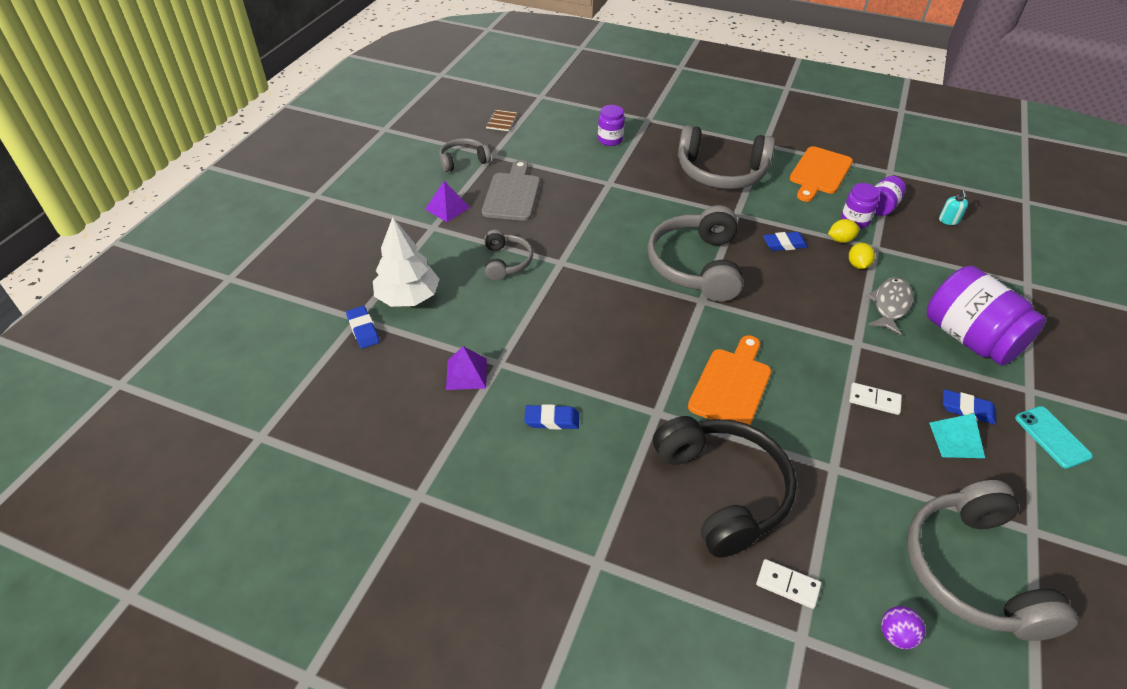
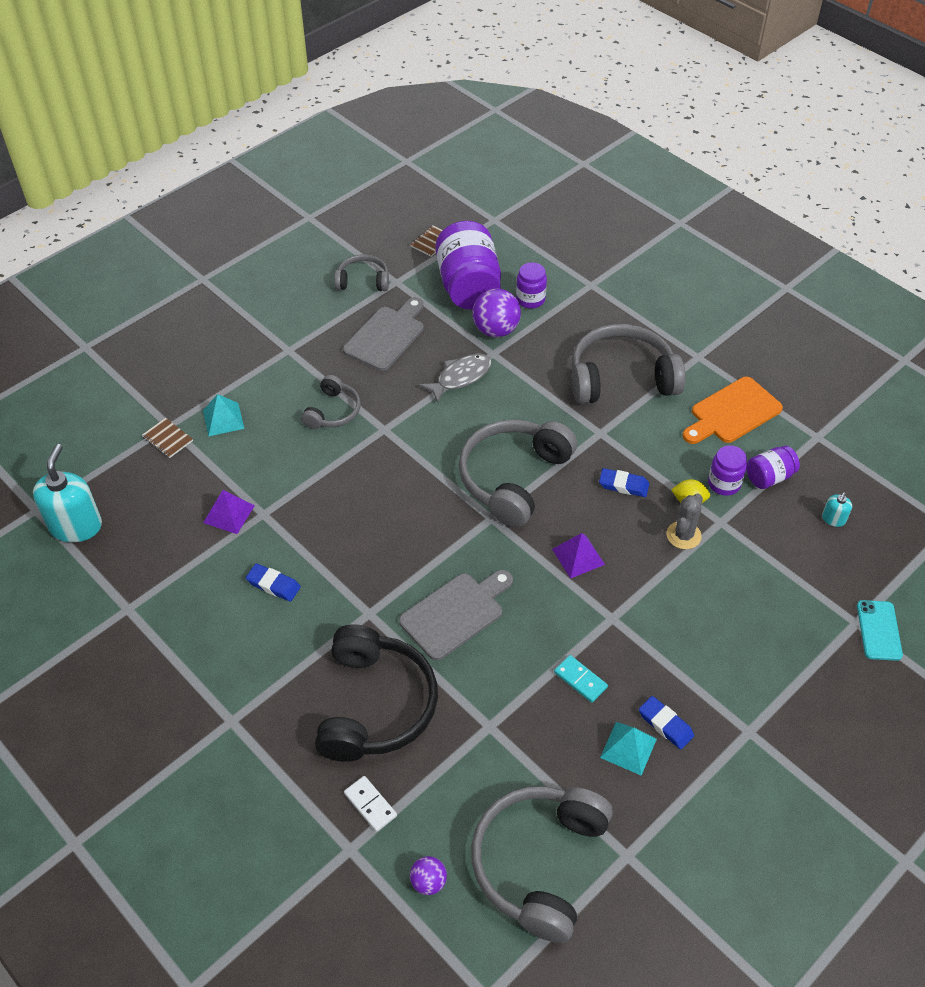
camera: 25 degrees right, 5 degrees up
blue eraser [346,306,380,348] -> brown notebook [142,418,193,458]
white tree [373,217,440,307] -> turquoise pyramid [203,394,244,436]
purple pyramid [425,181,470,222] -> purple pyramid moved to [552,533,605,579]
grey headphones [678,125,775,189] -> grey headphones turned 135 degrees clockwise [571,324,686,404]
orange cutting board [688,335,771,425] -> grey cutting board [399,570,513,661]
yellow lemon [849,243,875,269] -> grey cactus [667,493,703,549]
white domino [849,383,902,415] -> turquoise domino [554,655,608,703]
grey fish [866,277,913,336] -> grey fish moved to [419,354,491,403]
purple jar [927,266,1046,365] -> purple jar moved to [435,221,501,310]
turquoise phone [1015,406,1093,469] -> turquoise phone moved to [857,600,903,661]
none -> turquoise soap dispenser [33,444,102,542]
none -> purple ball [472,288,521,337]

